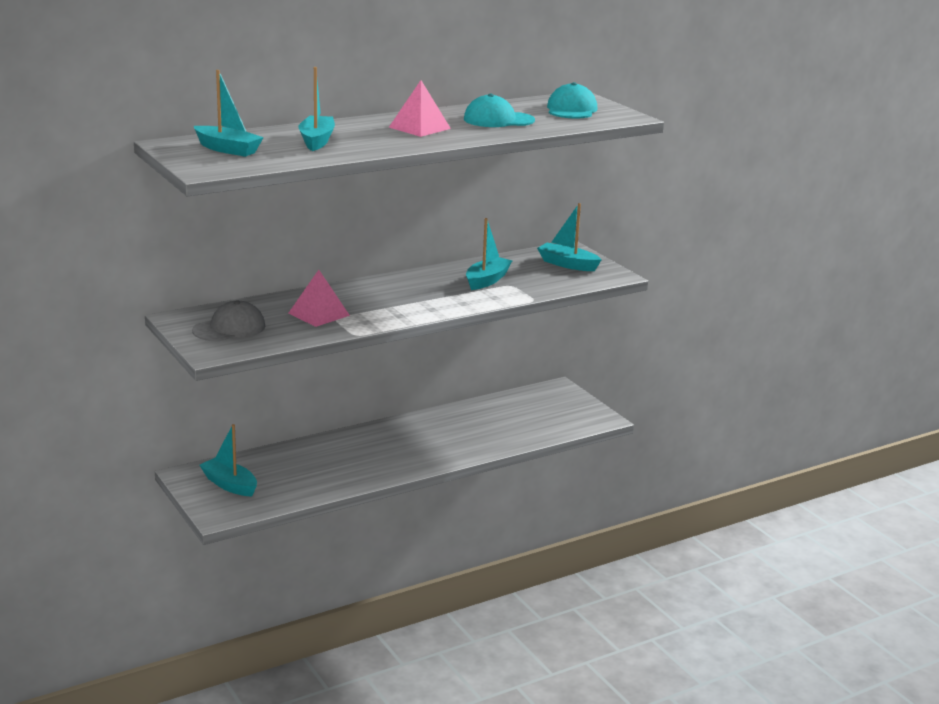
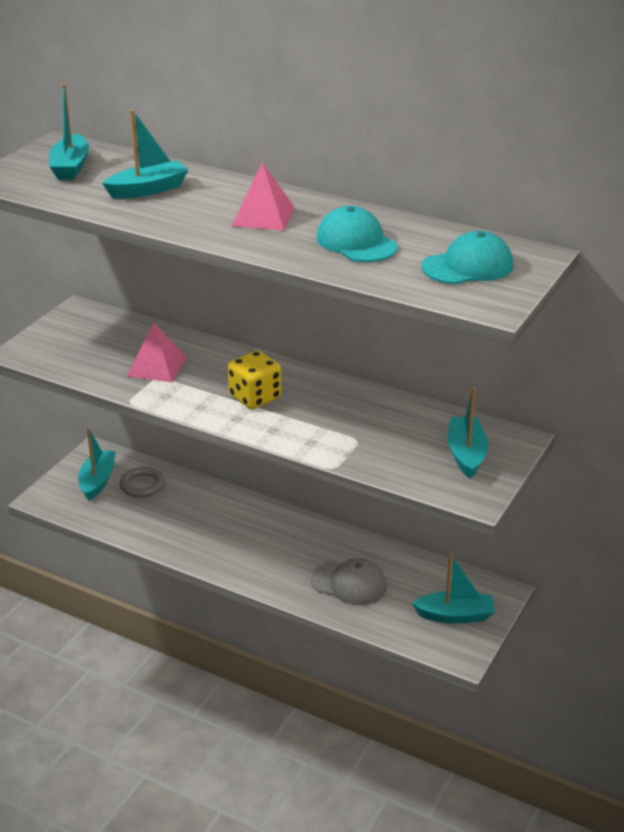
camera: 60 degrees right, 10 degrees up
grey cap [192,301,265,341] -> grey cap moved to [311,558,387,605]
turquoise boat [466,218,512,290] -> turquoise boat moved to [412,554,495,624]
none -> grey ring [120,467,165,498]
none -> yellow dice [228,351,282,409]

